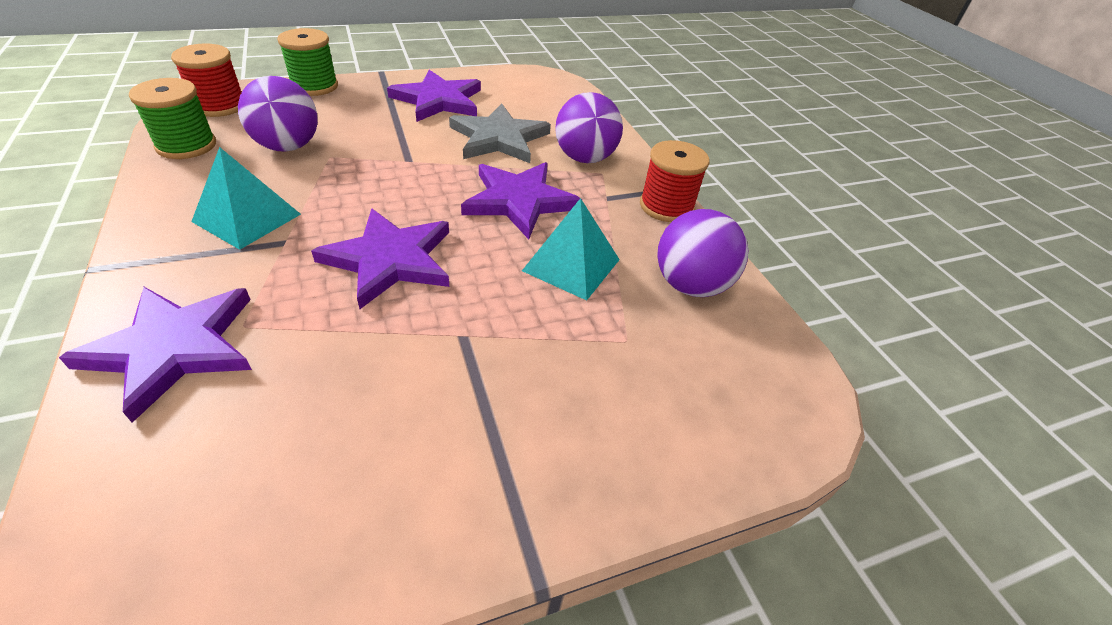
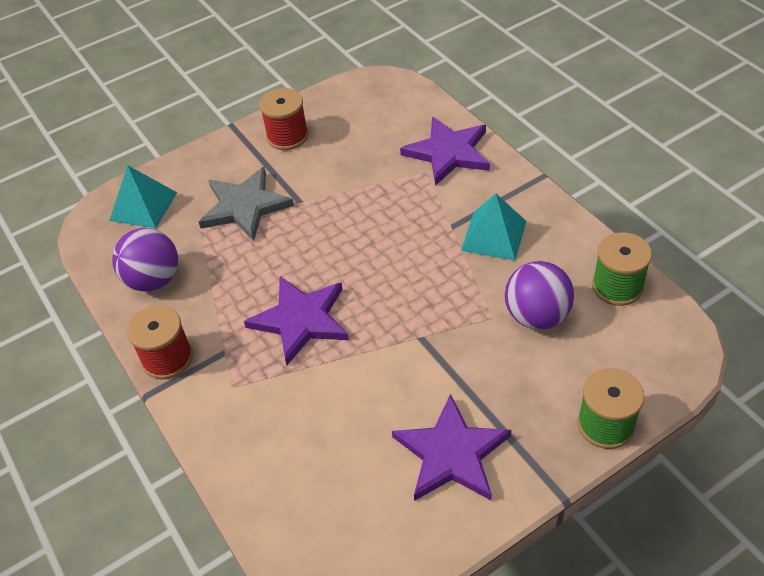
camera: 175 degrees right, 5 degrees up
red spool [171,44,242,117] -> red spool moved to [259,88,309,150]
purple star [311,208,449,309] -> none
grey star [449,104,551,163] -> grey star moved to [199,167,294,241]
turquoise pyramid [522,198,620,301] -> turquoise pyramid moved to [109,165,177,229]
purple ball [555,92,623,163] -> none

